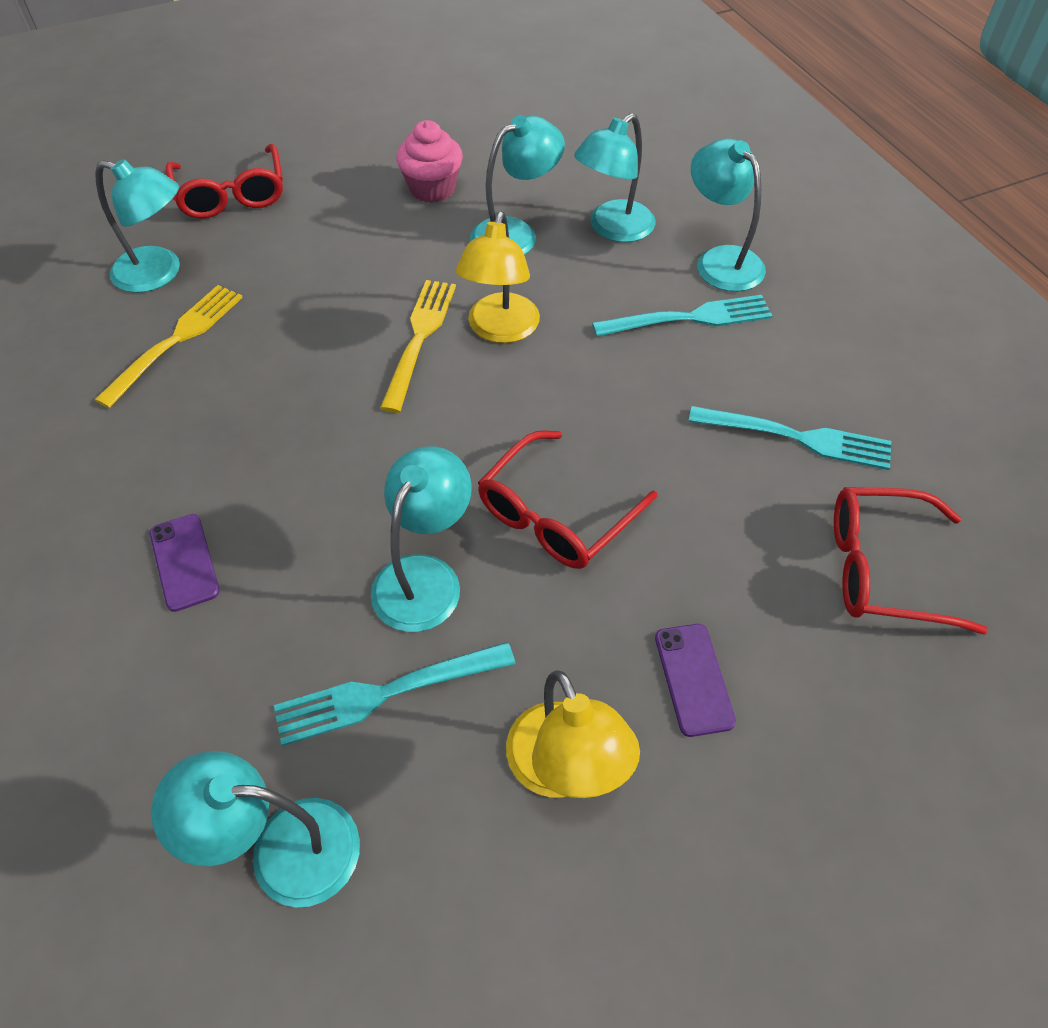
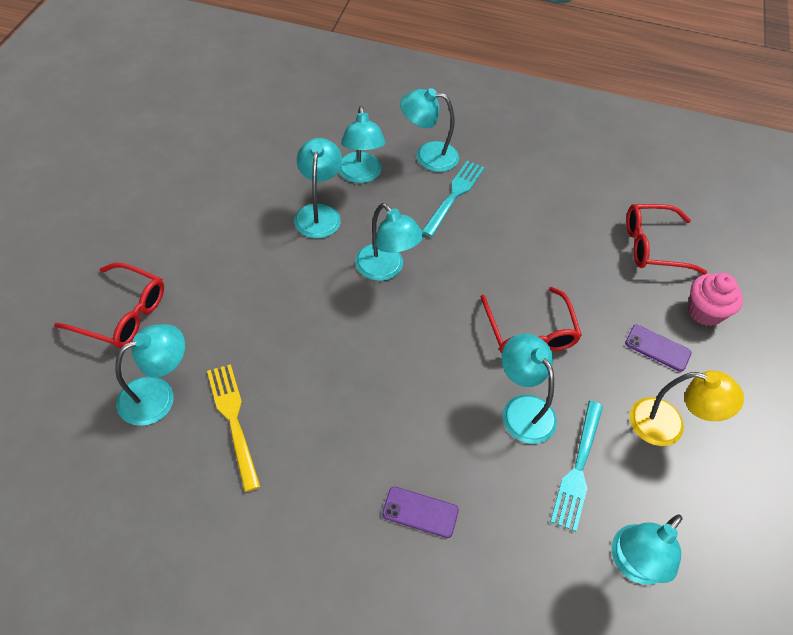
camera: 55 degrees left, 0 degrees up
yellow fork [380,280,456,413] -> none
pink cupcake [396,120,463,203] -> pink cupcake moved to [688,273,743,326]
yellow lamp [456,211,540,343] -> turquoise lamp [355,203,424,281]
turquoise fork [688,406,891,470] -> none
red glasses [834,487,988,635] -> red glasses turned 45 degrees clockwise [626,204,707,275]

